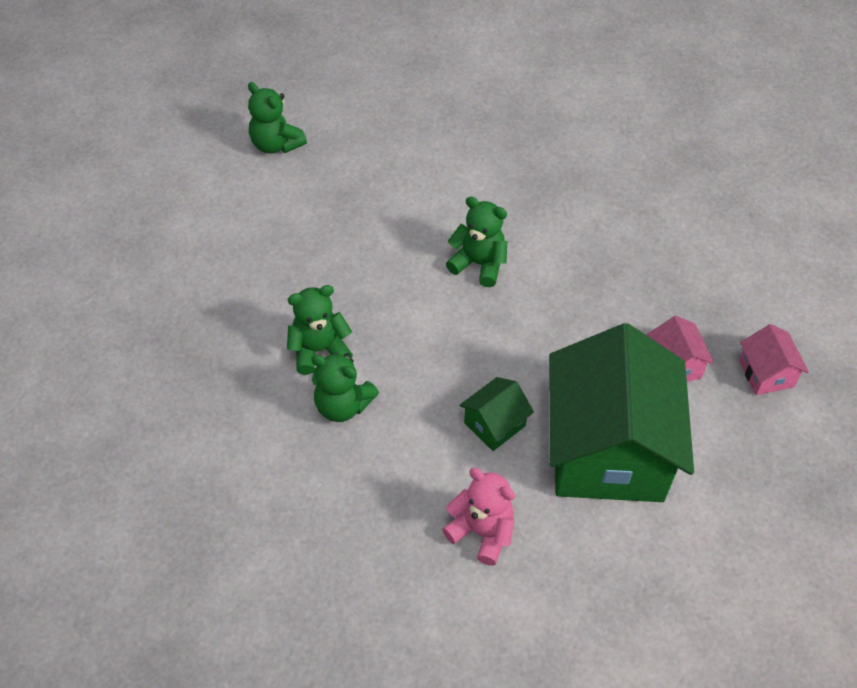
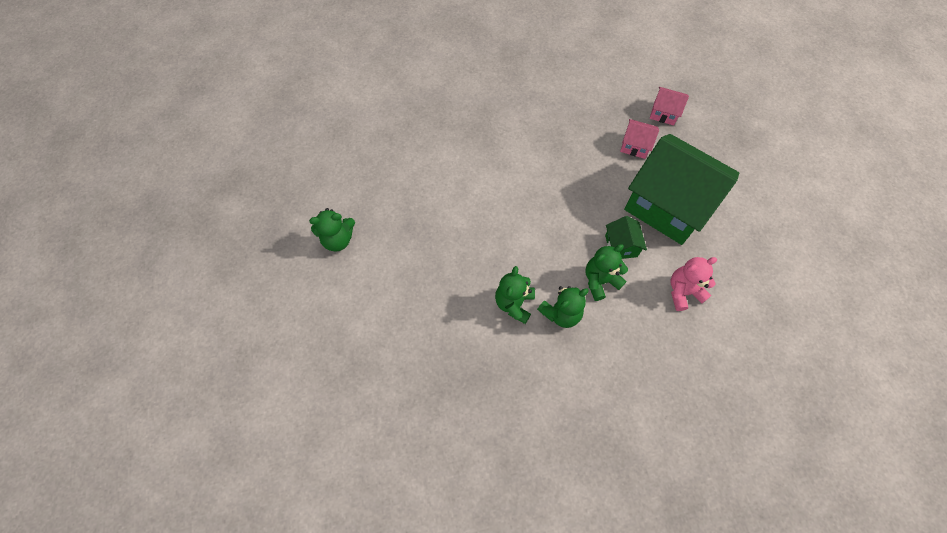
camera: 55 degrees left, 10 degrees up
green teddy bear [446,197,507,287] -> green teddy bear moved to [585,244,628,301]

